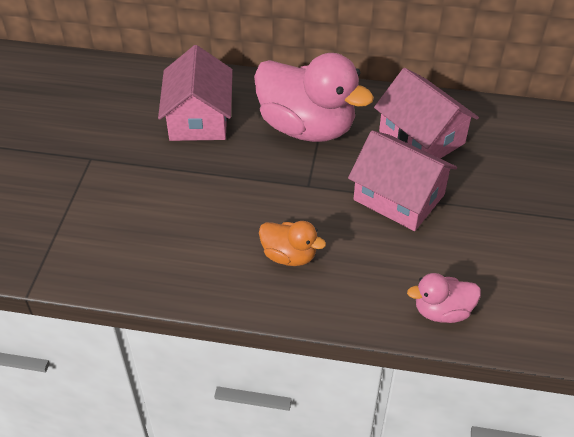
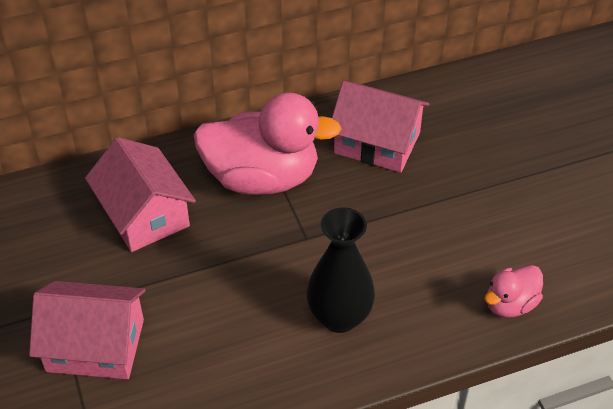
camera: 30 degrees left, 0 degrees up
orange duck [259,221,326,266] -> black vase [307,207,375,333]
pink house [348,130,457,231] -> pink house moved to [29,281,145,379]

